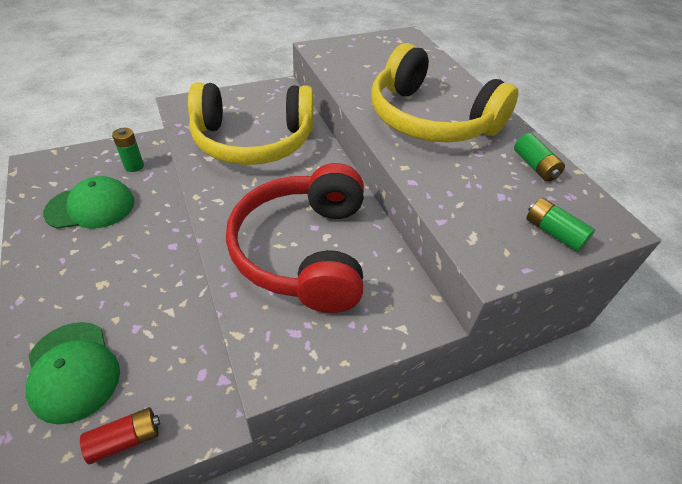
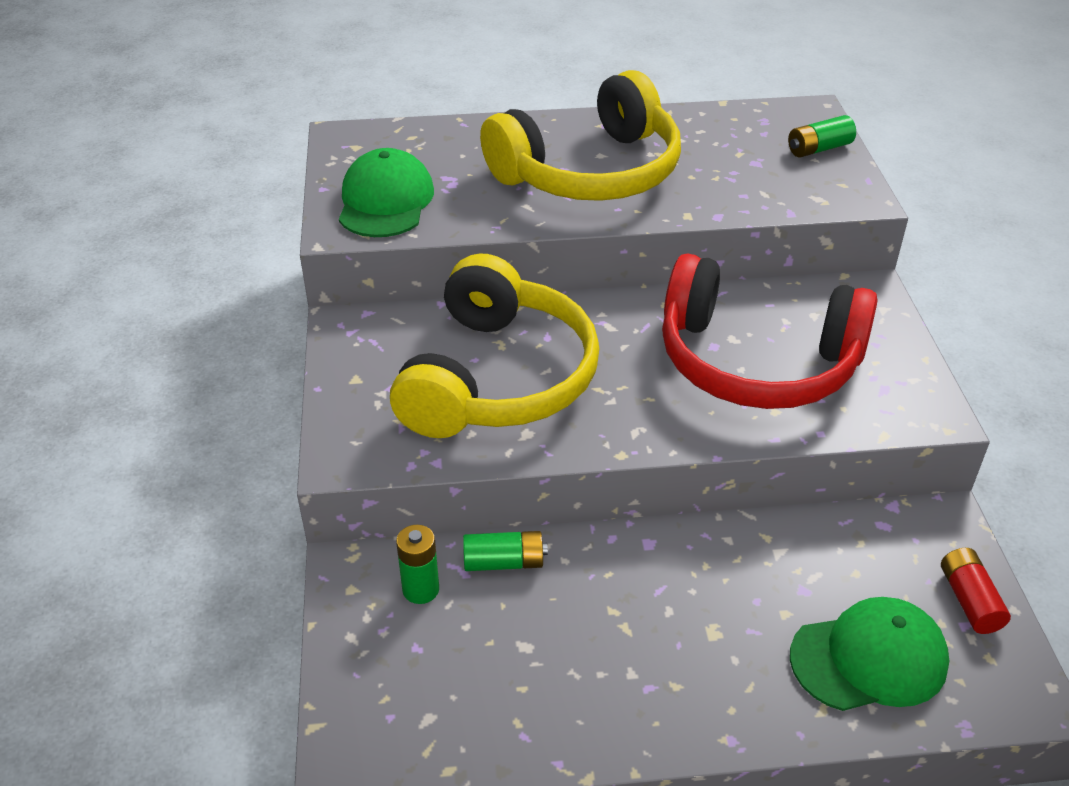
camera: 70 degrees left, 5 degrees down
green cap [43,176,135,229] -> green cap moved to [339,148,434,237]
green battery [514,133,565,182] -> green battery moved to [463,531,548,571]

